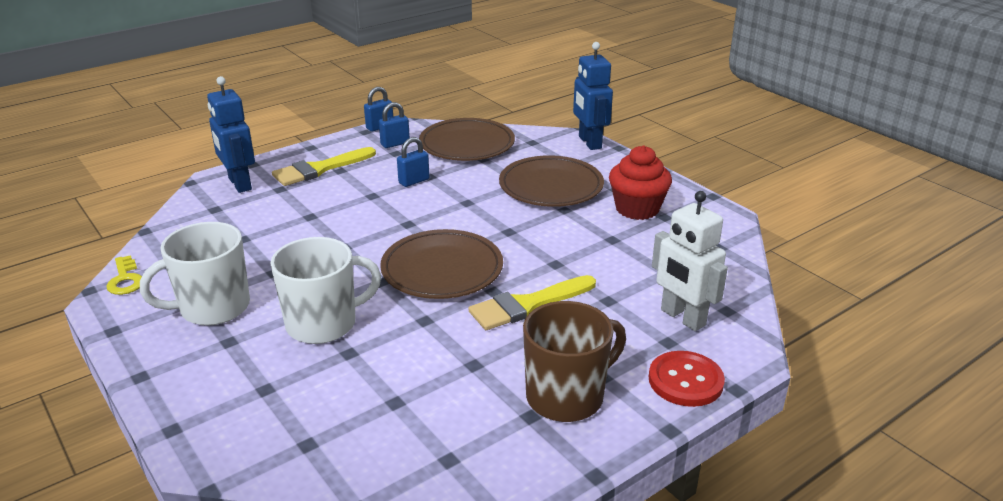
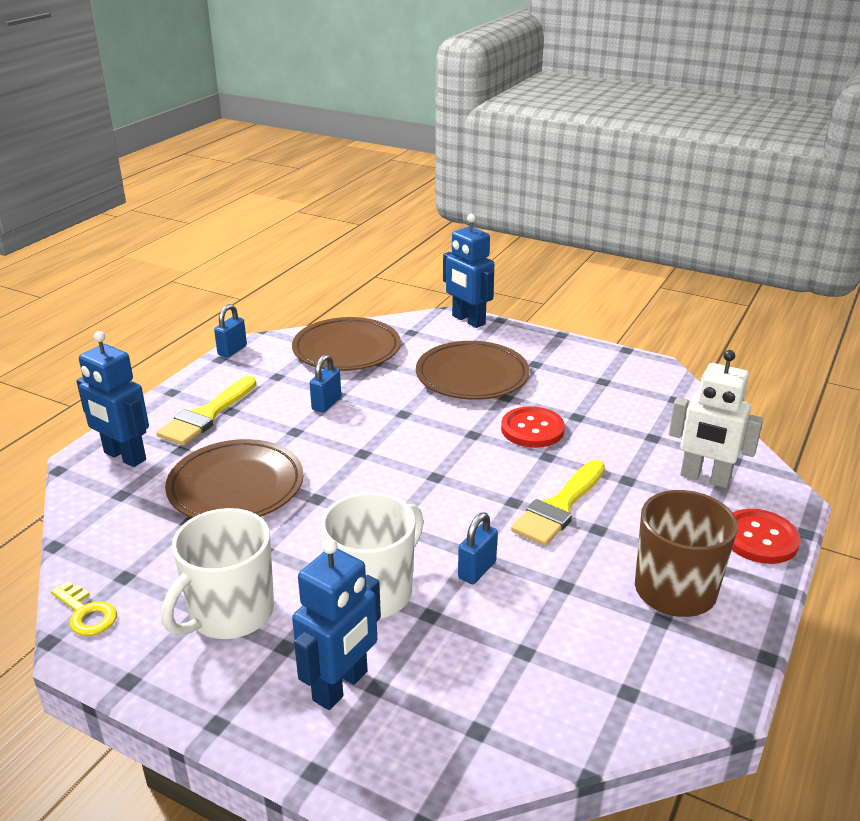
camera: 25 degrees left, 0 degrees up
blue padlock [379,102,410,148] -> blue padlock moved to [458,512,498,584]
brown plate [380,229,503,299] -> brown plate moved to [165,439,303,518]
red cupcake [609,146,672,220] -> none
none -> blue robot [292,539,381,710]
none -> red button [501,406,565,448]

